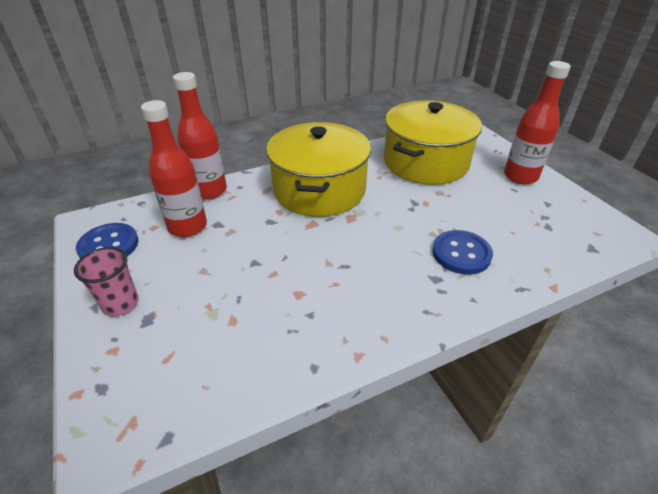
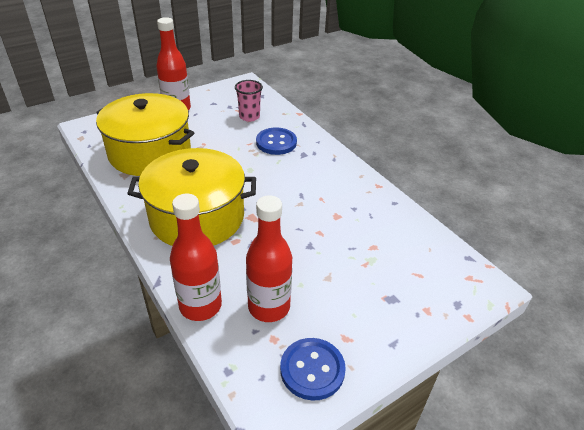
camera: 100 degrees left, 0 degrees up
pink cup [74,247,139,316] -> pink cup moved to [235,80,263,122]

